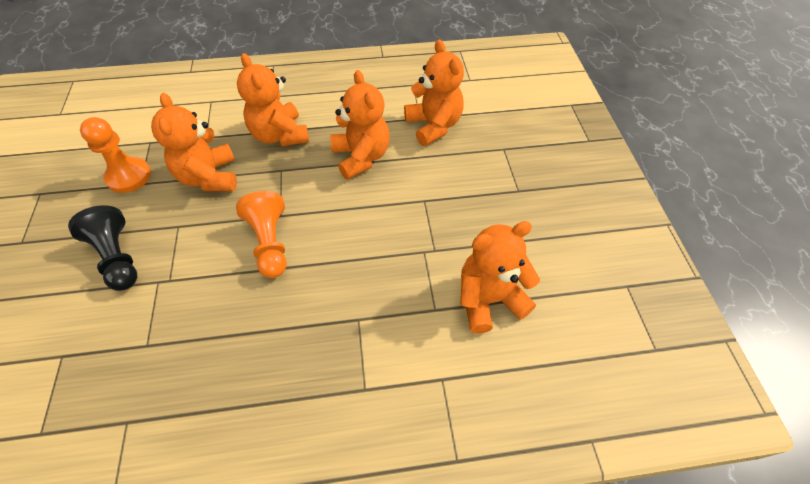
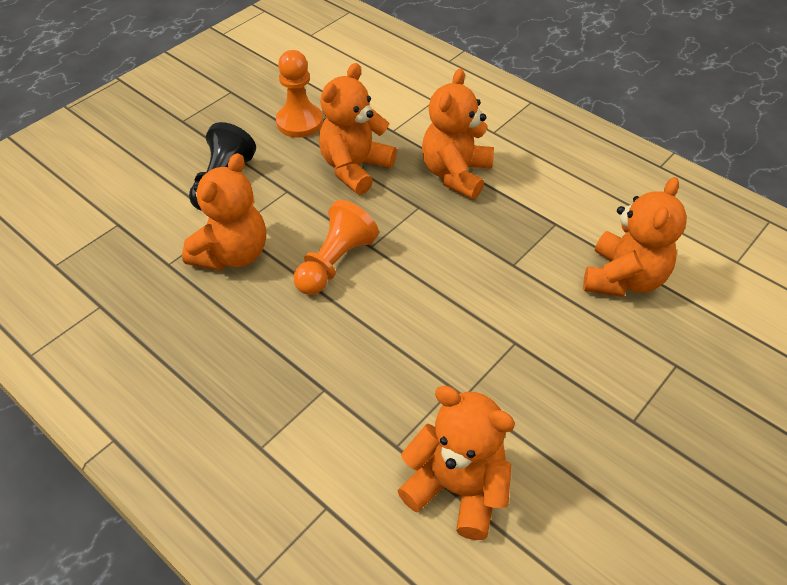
camera: 50 degrees right, 5 degrees down
orange teddy bear [330,70,390,180] -> orange teddy bear moved to [182,153,266,271]

